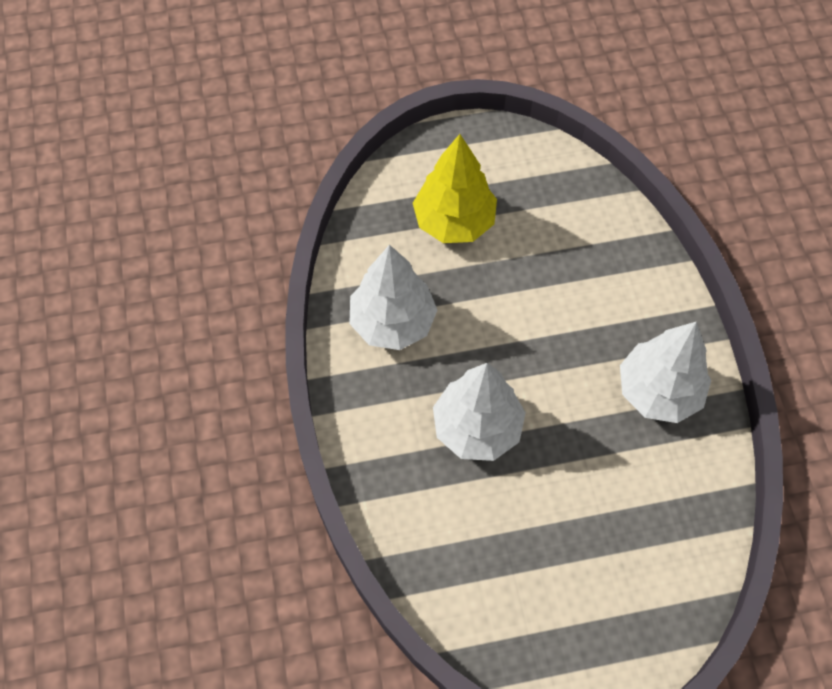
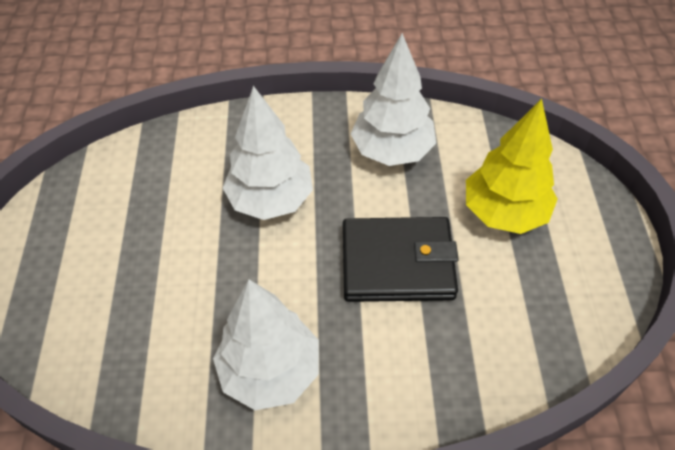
camera: 100 degrees right, 10 degrees down
none -> black wallet [343,217,459,302]

